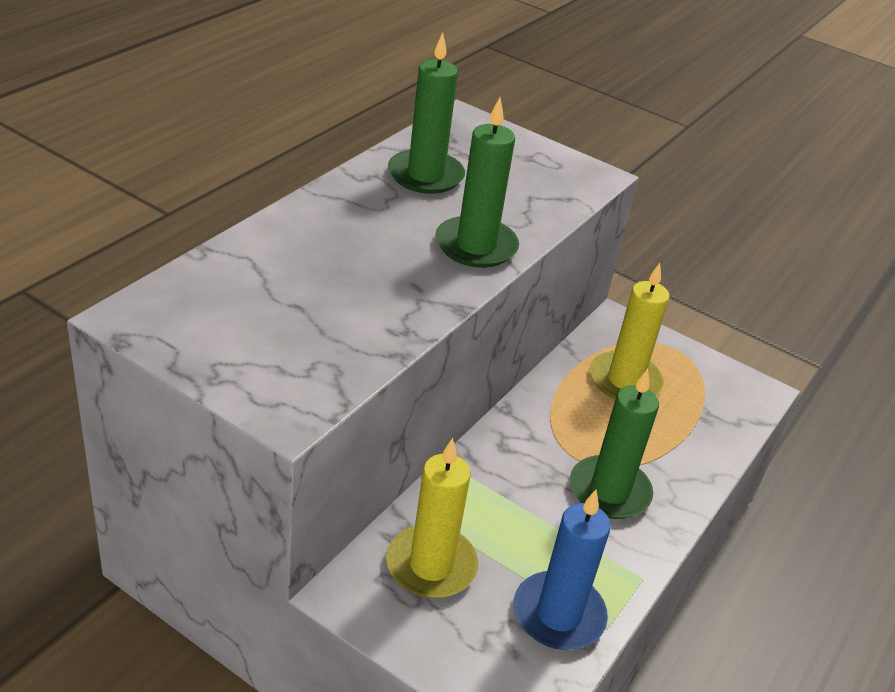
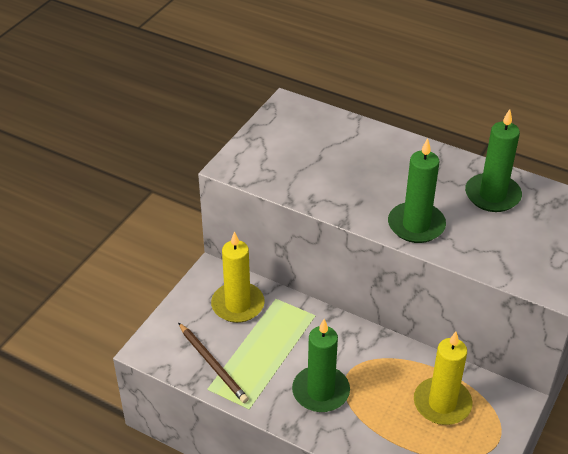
camera: 90 degrees right, 5 degrees up
blue candle [514,490,611,650] -> brown pencil [178,323,249,403]

